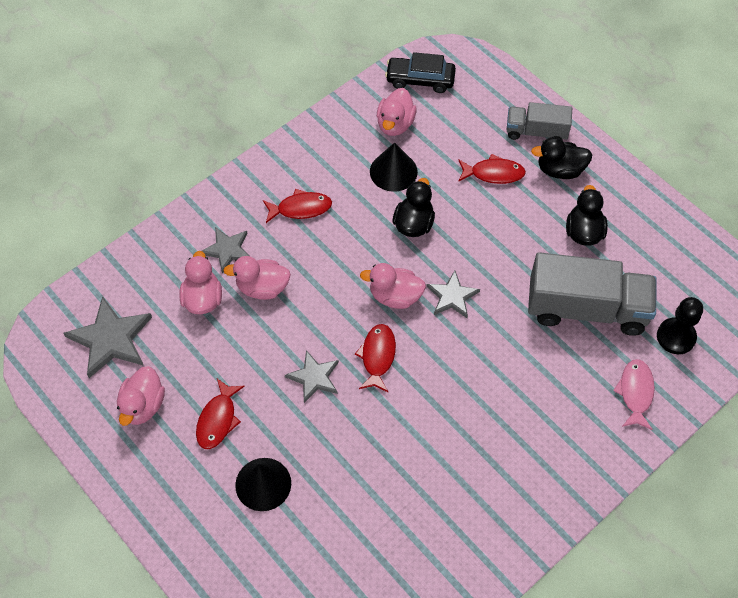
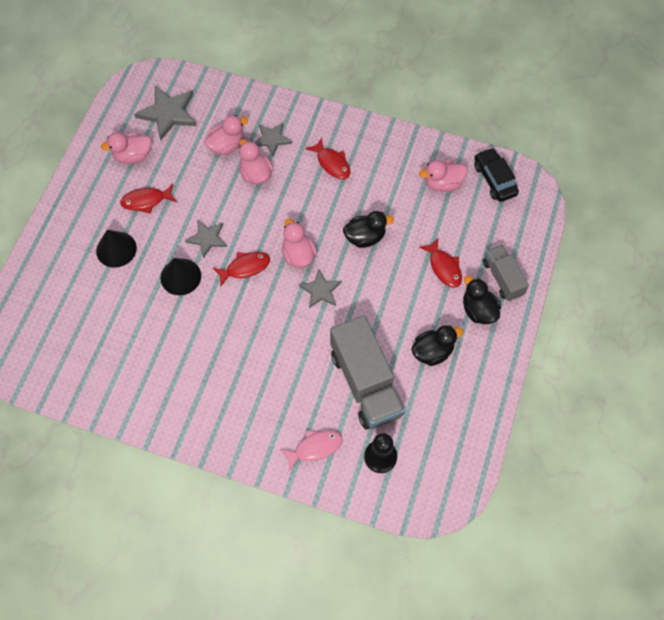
camera: 60 degrees right, 5 degrees up
black cone [370,142,418,192] -> black cone moved to [160,258,201,295]

